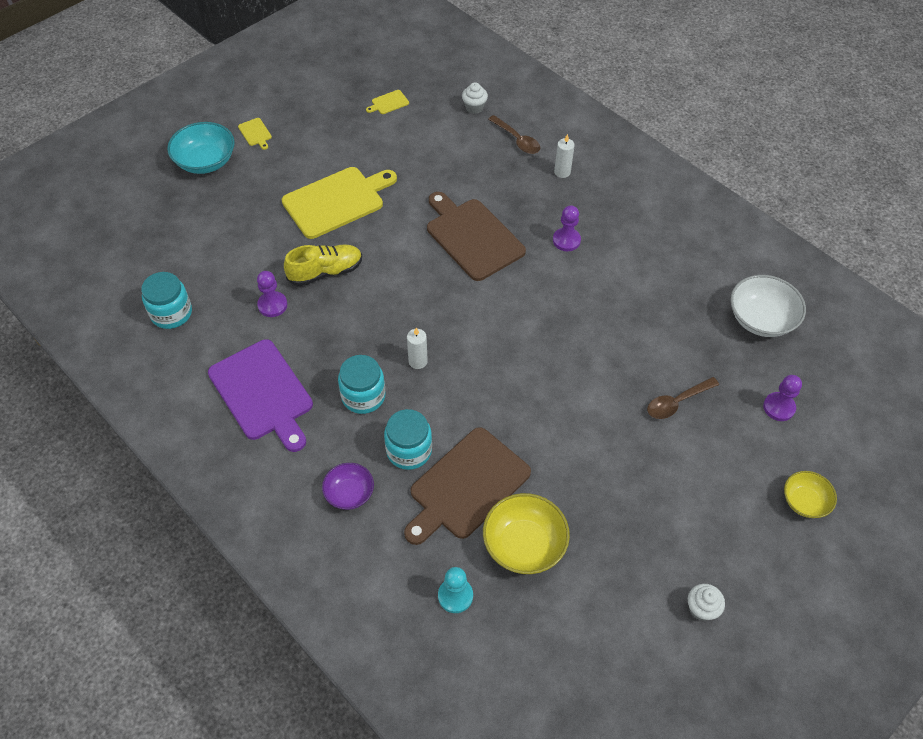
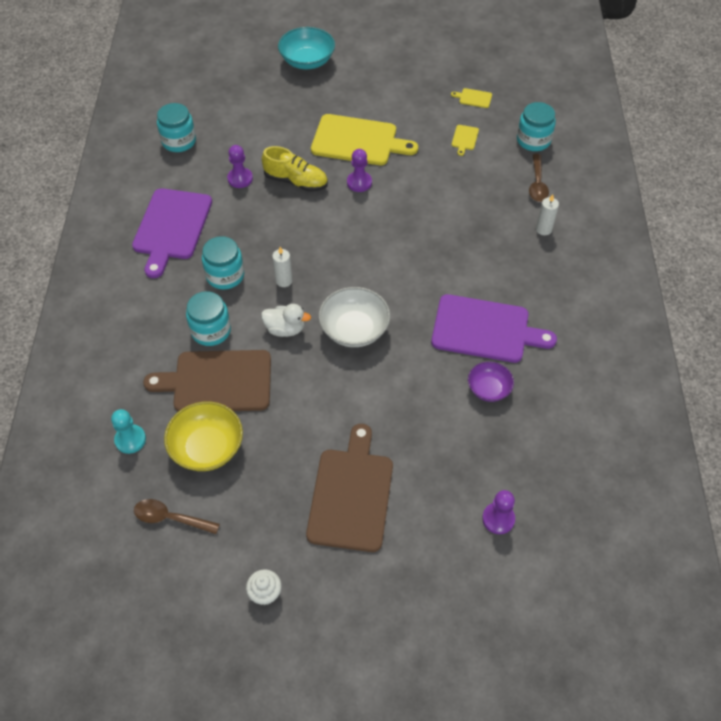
camera: 45 degrees right, 0 degrees up
yellow cutting board [238,118,272,150] -> yellow cutting board moved to [452,125,479,156]
purple bowl [322,463,374,510] -> purple bowl moved to [468,362,514,402]
brown cutting board [427,192,526,281] -> brown cutting board moved to [306,424,393,552]
white cupcake [462,82,488,114] -> turquoise jar [517,102,556,151]
purple pawn [553,205,581,251] -> purple pawn moved to [347,149,372,192]
brown spoon [647,377,719,419] -> brown spoon moved to [134,499,220,534]
white bowl [730,275,806,337] -> white bowl moved to [319,287,390,347]
yellow bowl [784,471,837,518] -> none
none -> white duck [261,304,311,337]
none -> purple cutting board [431,294,557,363]

